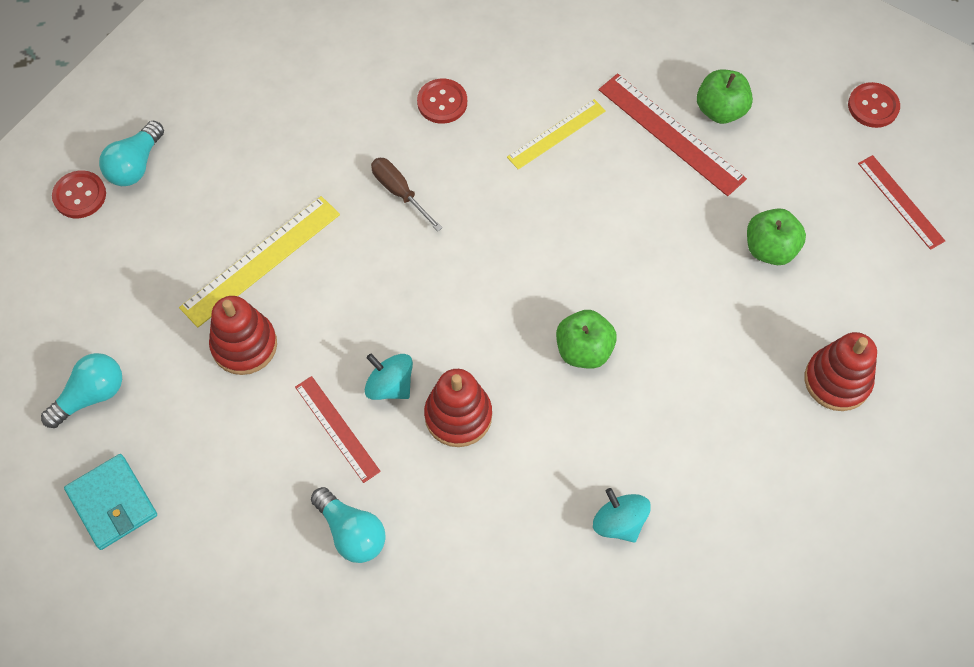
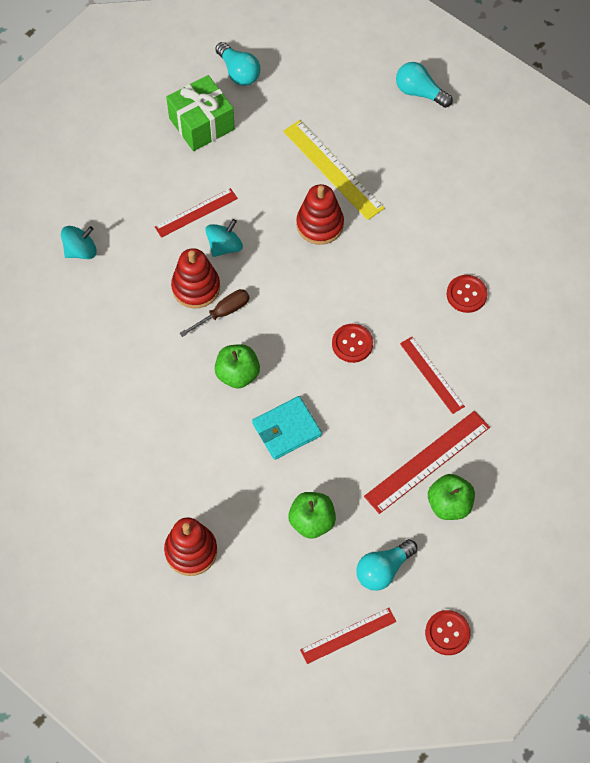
camera: 95 degrees right, 0 degrees up
red button [52,170,106,218] -> red button moved to [332,324,373,363]
turquoise wallet [64,454,157,550] -> turquoise wallet moved to [252,396,322,460]
red stacking toy [209,296,277,375] -> red stacking toy moved to [296,184,344,245]
turquoise light bulb [311,487,386,563] -> turquoise light bulb moved to [356,539,418,591]
brown screwdriver [371,158,443,231] -> brown screwdriver moved to [180,289,250,337]
yellow ruler [507,99,606,169] -> red ruler [400,337,465,414]
turquoise spinning top [593,488,651,543] -> turquoise spinning top moved to [61,226,97,259]
none -> green gift [166,75,235,151]

